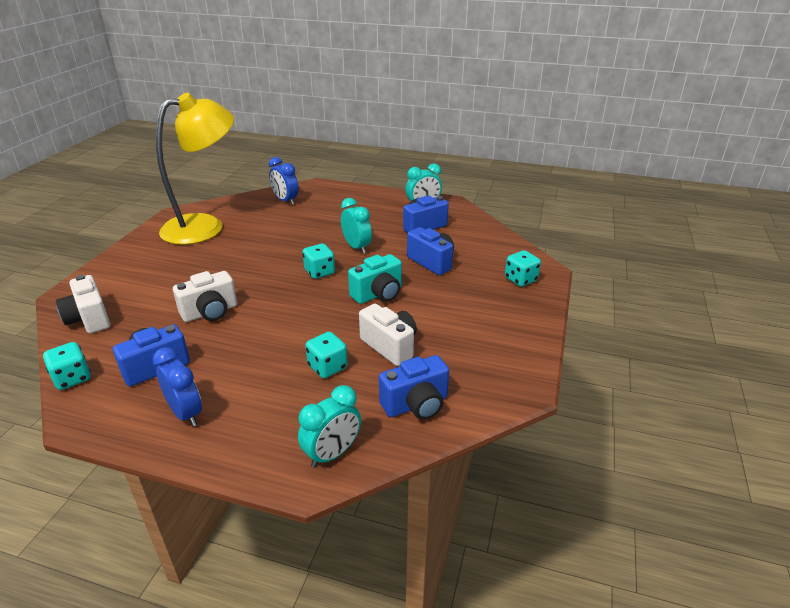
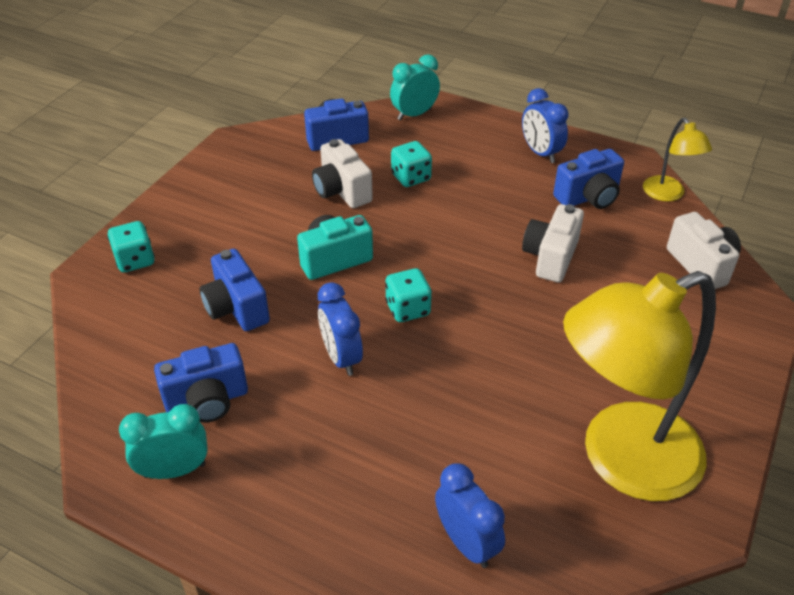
camera: 170 degrees left, 10 degrees up
turquoise dice [43,342,91,390] -> yellow lamp [643,118,712,202]
white camera [173,271,237,322] -> white camera turned 45 degrees counterclockwise [522,204,584,282]
turquoise clock [341,198,372,254] -> blue clock [318,282,363,376]

